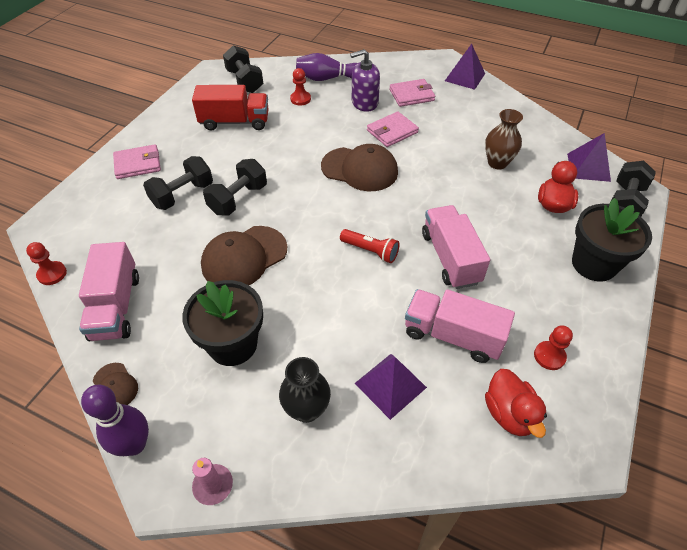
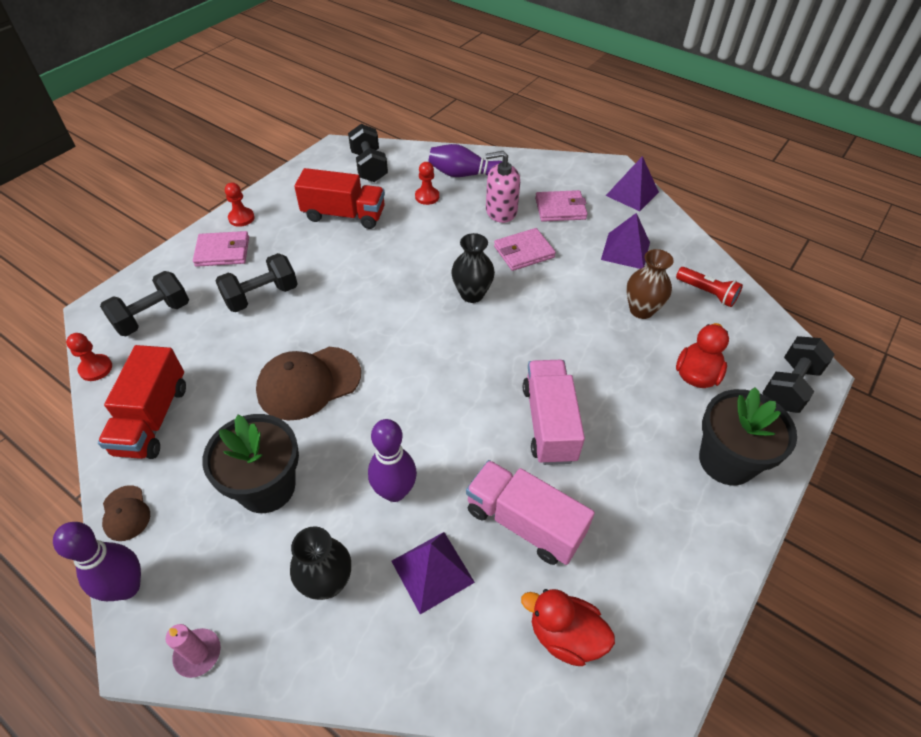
camera: 10 degrees right, 0 degrees up
pink truck [79,242,139,341] -> red truck [98,345,186,459]
black dumbbell [203,159,267,216] -> black dumbbell moved to [100,271,189,336]
brown cap [321,144,398,192] -> black vase [451,233,495,303]
red flashlight [340,229,399,263] -> red flashlight moved to [676,267,743,307]
purple soap dispenser [350,49,380,112] -> pink soap dispenser [486,151,520,223]
red duck [485,369,547,438] -> red duck turned 120 degrees clockwise [521,589,615,666]
red pawn [534,325,573,370] -> red pawn moved to [225,183,255,227]
purple pyramid [567,133,611,182] -> purple pyramid moved to [601,213,650,269]
none -> purple bowling pin [368,419,417,502]

